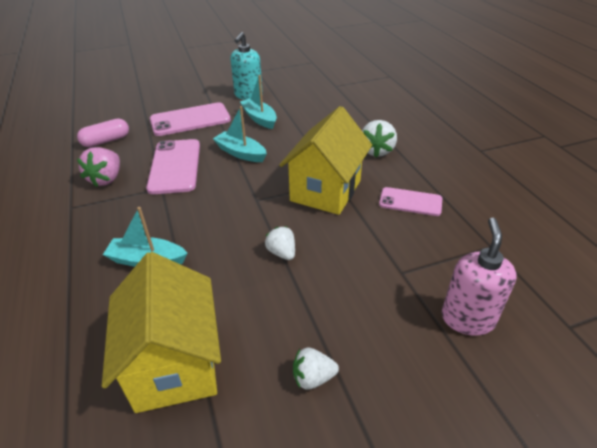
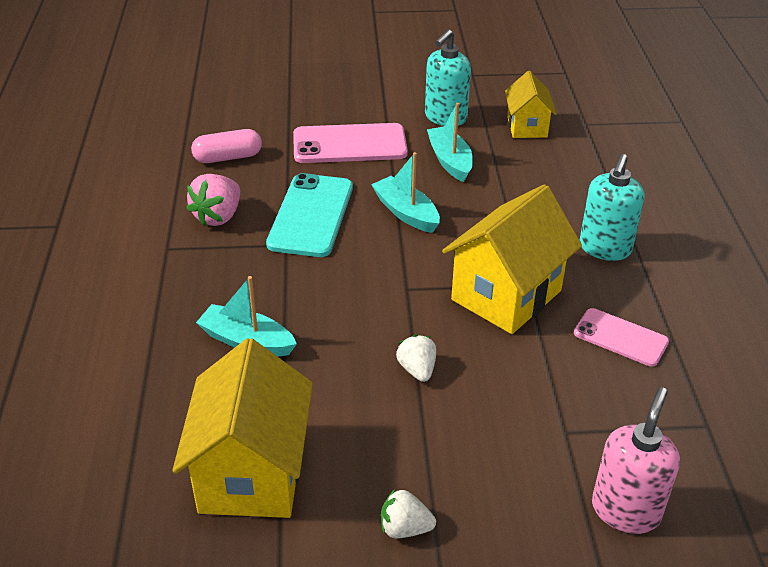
camera: 15 degrees right, 0 degrees up
pink phone [146,139,200,194] -> turquoise phone [266,173,353,257]
white strawberry [362,120,397,157] -> turquoise soap dispenser [580,154,644,261]
none -> yellow house [505,71,557,138]

